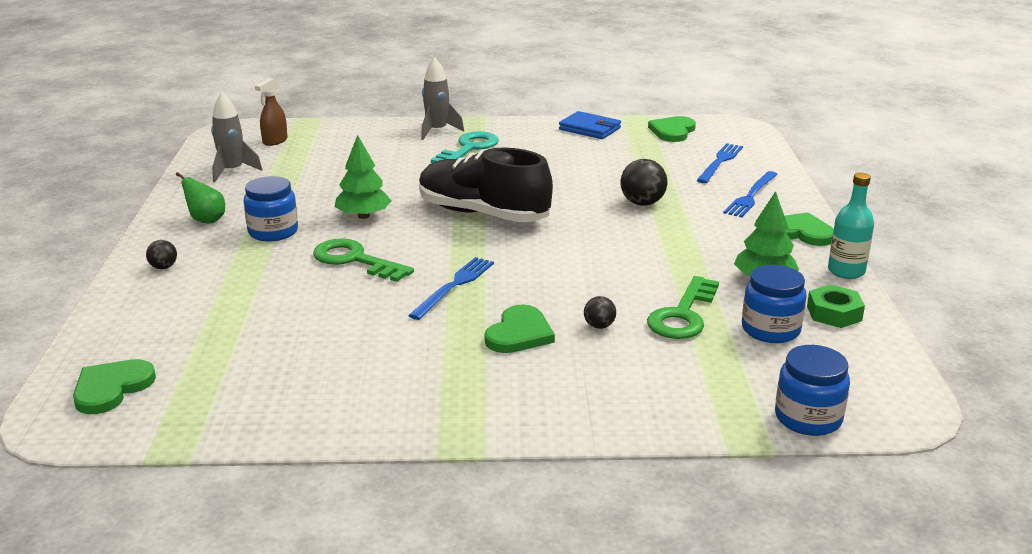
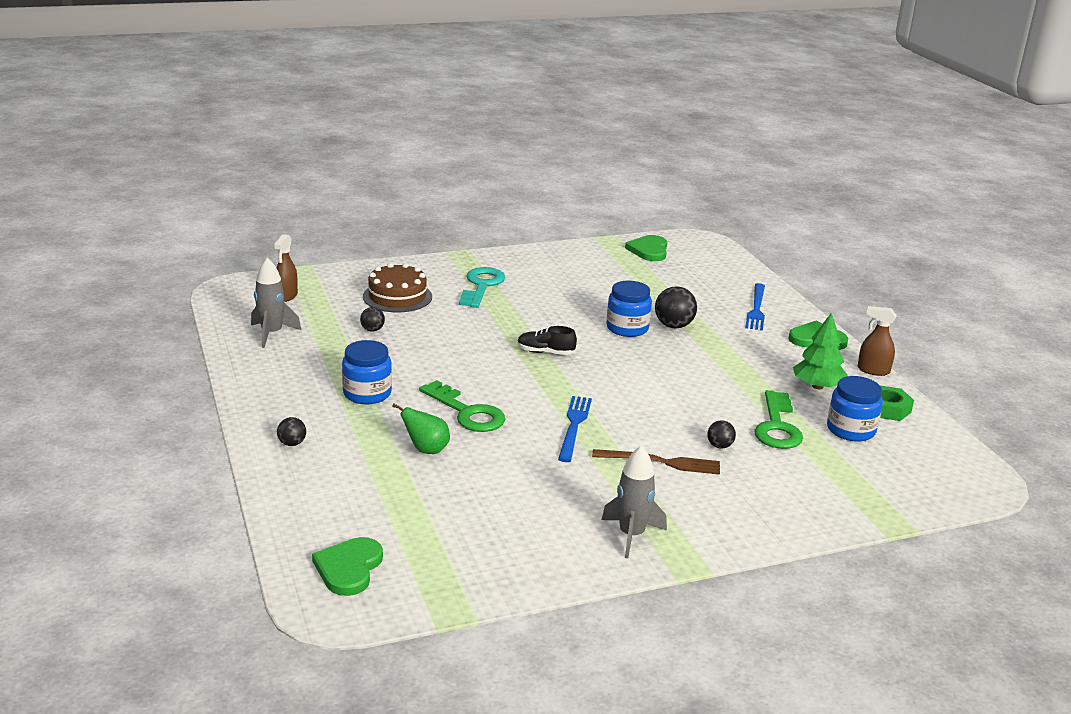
camera: 20 degrees left, 0 degrees up
green pear [176,172,225,223] -> green pear moved to [392,404,450,454]
green key [313,238,414,282] -> green key turned 150 degrees counterclockwise [419,380,505,432]
green tree [335,135,392,219] -> none
black shoe [419,147,553,222] -> black shoe [517,326,577,355], size x0.43
grey rocket [421,57,464,140] -> grey rocket moved to [602,445,667,558]
green heart [485,305,555,353] -> brown fork [592,449,720,475]
blue wallet [559,111,621,139] -> none
blue fork [697,143,743,183] -> none
blue jar [775,345,850,436] -> blue jar moved to [606,281,652,337]
turquoise bottle [828,172,874,279] -> brown spray bottle [858,306,897,376]
none -> black ball [360,307,385,331]
none -> brown cake [363,263,432,312]

